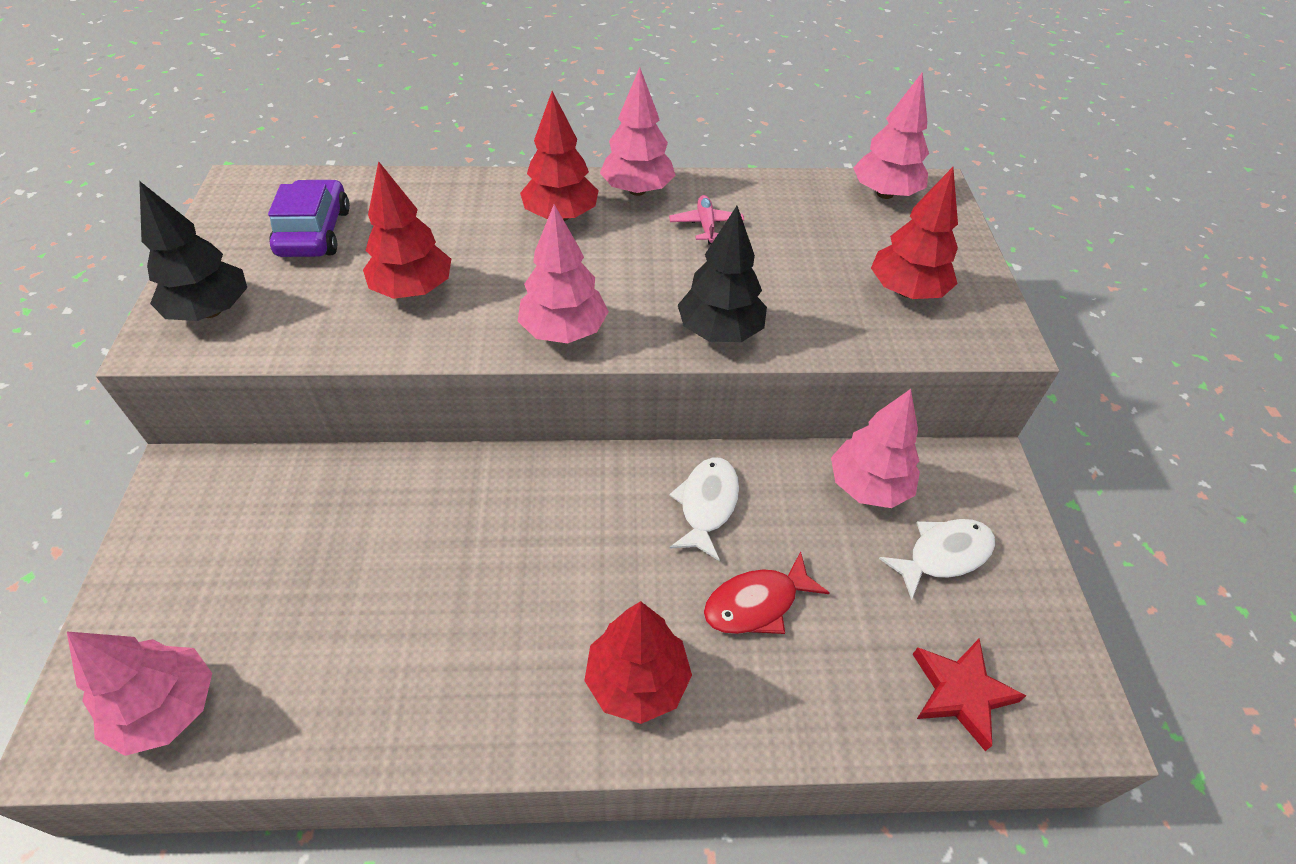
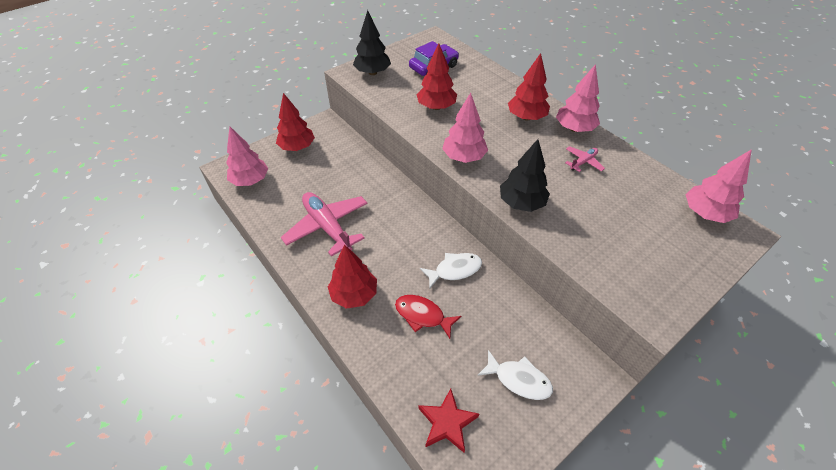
camera: 55 degrees right, 0 degrees up
pink tree [831,389,920,508] -> none
red tree [871,167,958,299] -> red tree moved to [276,93,315,151]
none -> pink plane [281,192,368,257]

